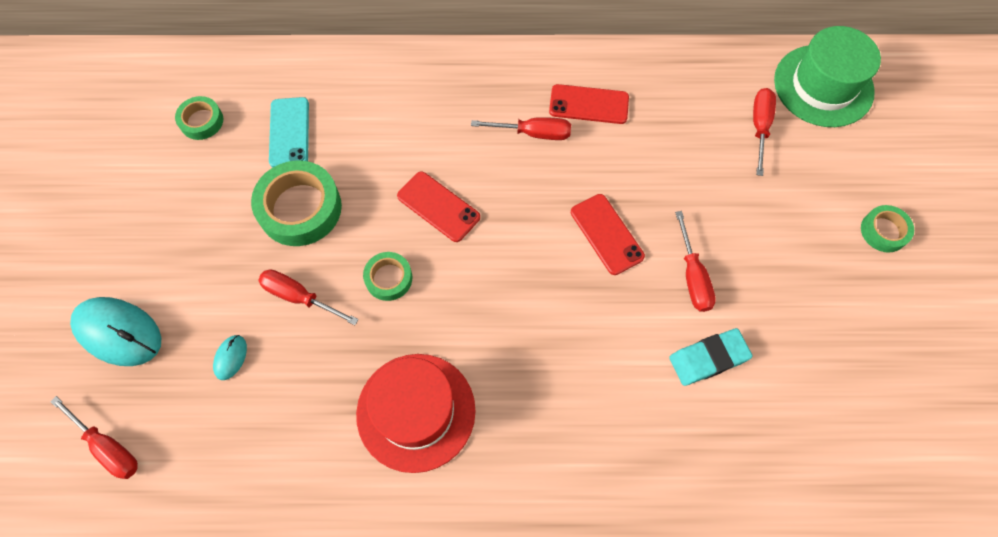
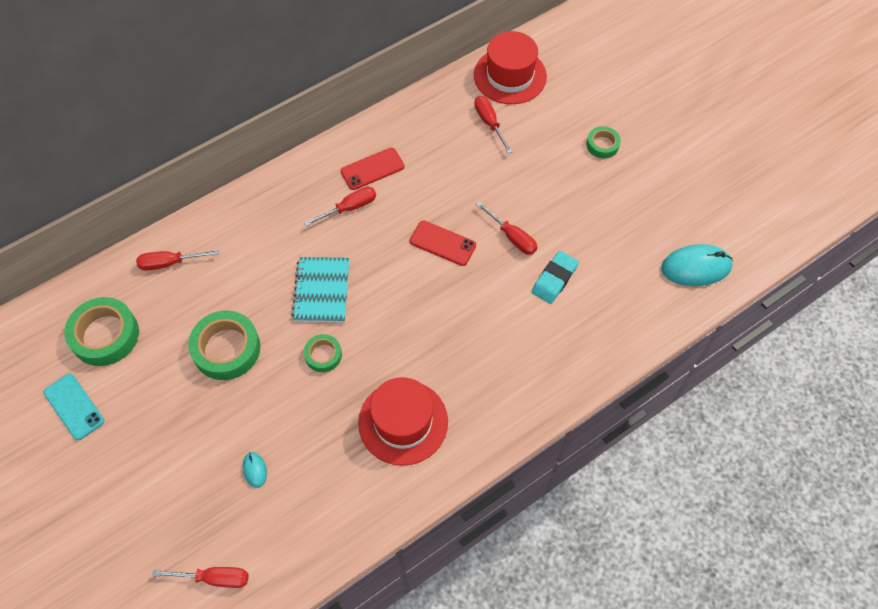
camera: 35 degrees left, 5 degrees down
turquoise mouse [70,297,161,366] -> turquoise mouse moved to [661,244,733,286]
green tape [175,96,223,140] -> green tape [64,297,139,366], size x1.83
red screwdriver [258,269,359,325] -> red screwdriver moved to [136,250,219,271]
turquoise phone [269,97,309,167] -> turquoise phone moved to [44,374,104,440]
red phone [397,171,480,242] -> turquoise notebook [291,257,349,322]
green hat [774,26,881,127] -> red hat [474,31,547,104]

